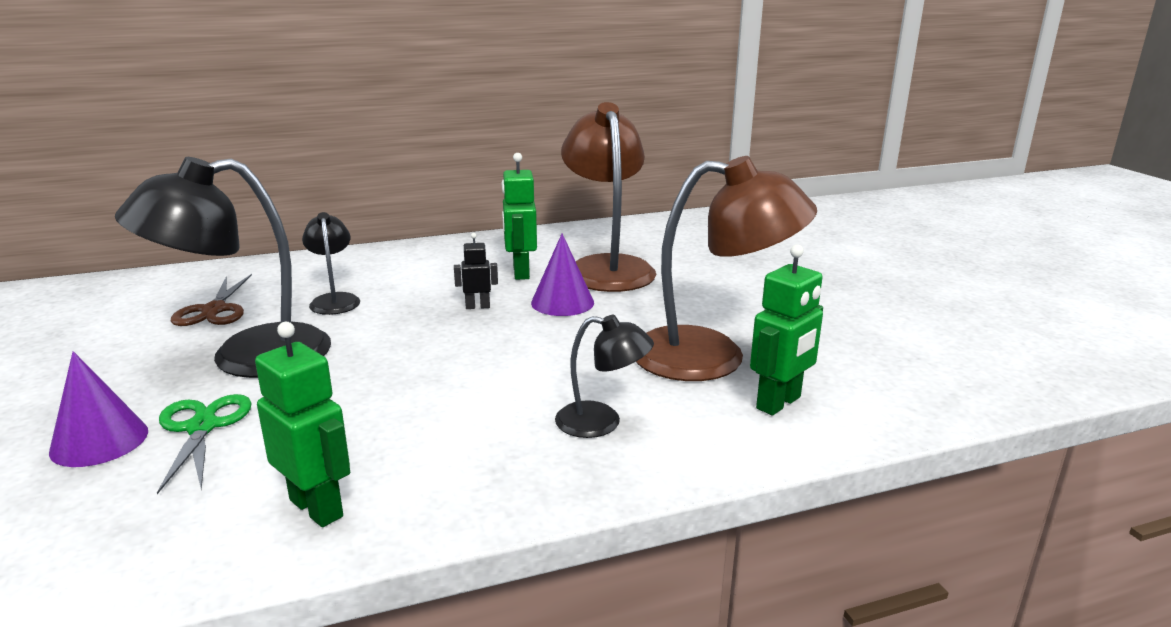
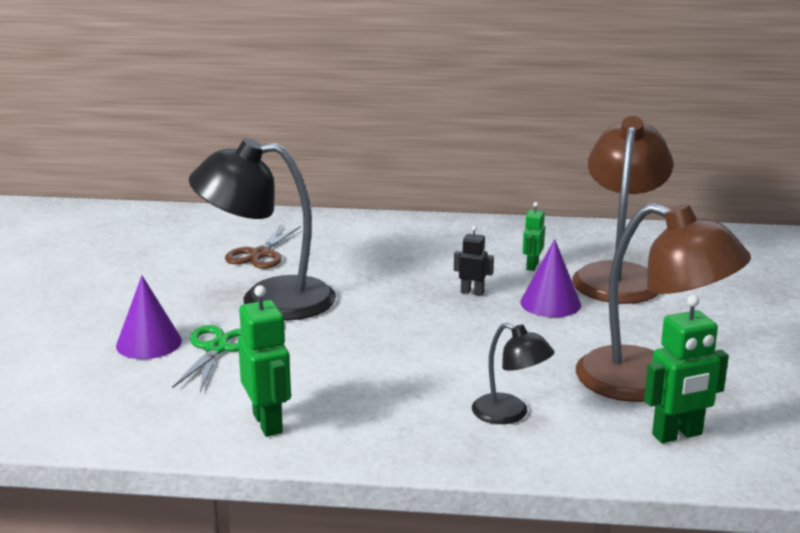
camera: 25 degrees right, 0 degrees up
black lamp [302,212,360,315] -> none
green robot [502,153,537,280] -> green robot [523,202,545,271], size x0.59

